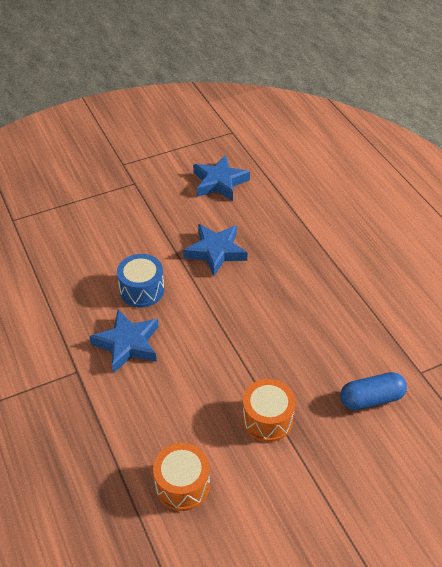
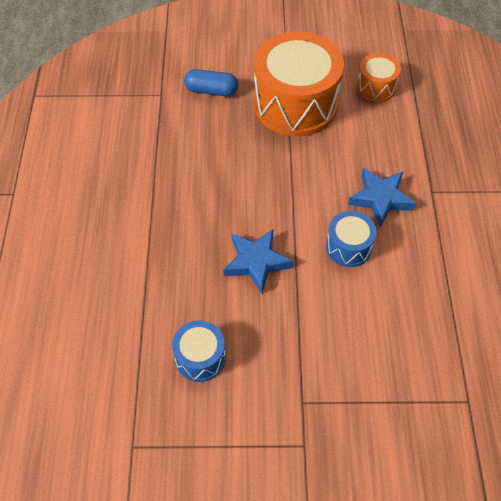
camera: 155 degrees left, 10 degrees up
blue star [193,155,250,201] -> blue drum [172,320,226,382]
orange drum [242,379,296,442] -> orange drum [254,31,344,137], size x2.09

